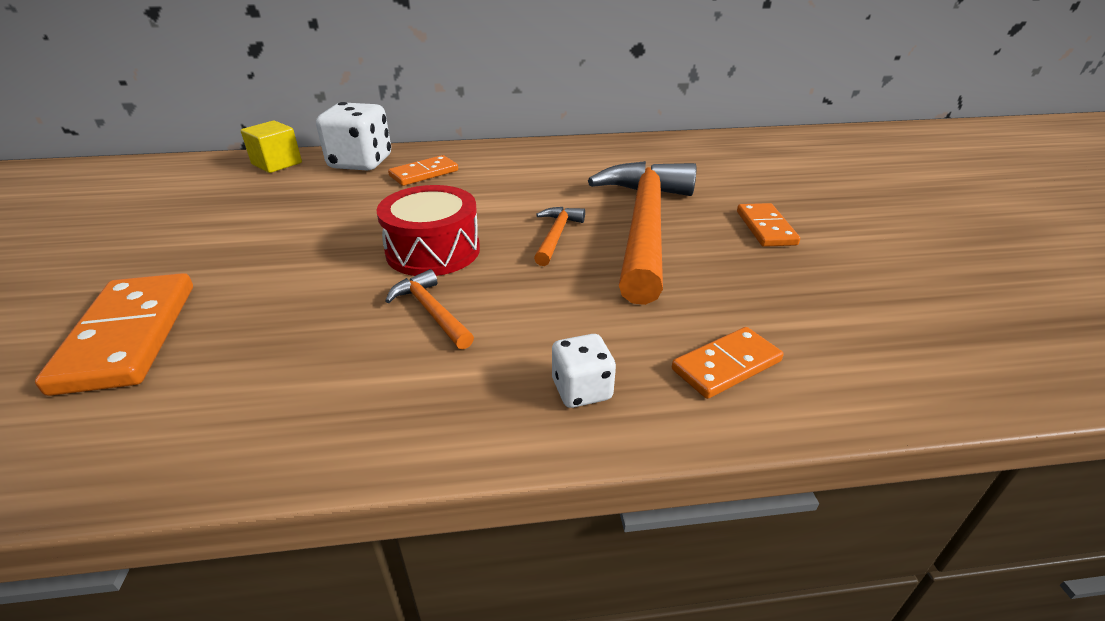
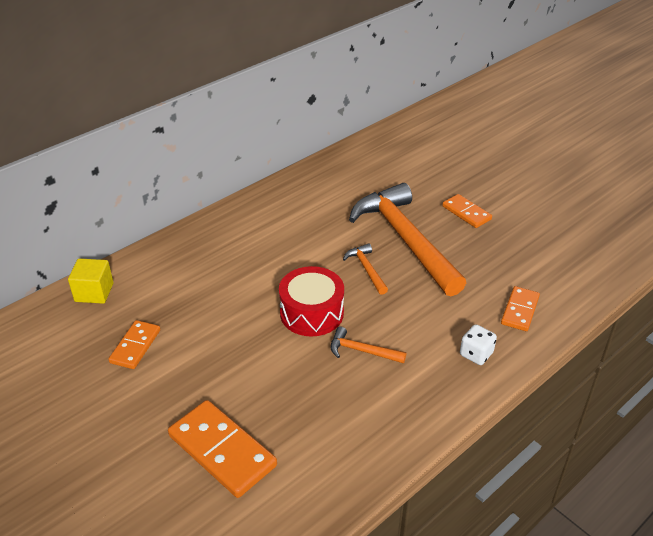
camera: 35 degrees left, 5 degrees up
white dice [316,102,391,171] -> none
orange domino [388,155,458,186] -> orange domino moved to [108,320,160,369]

